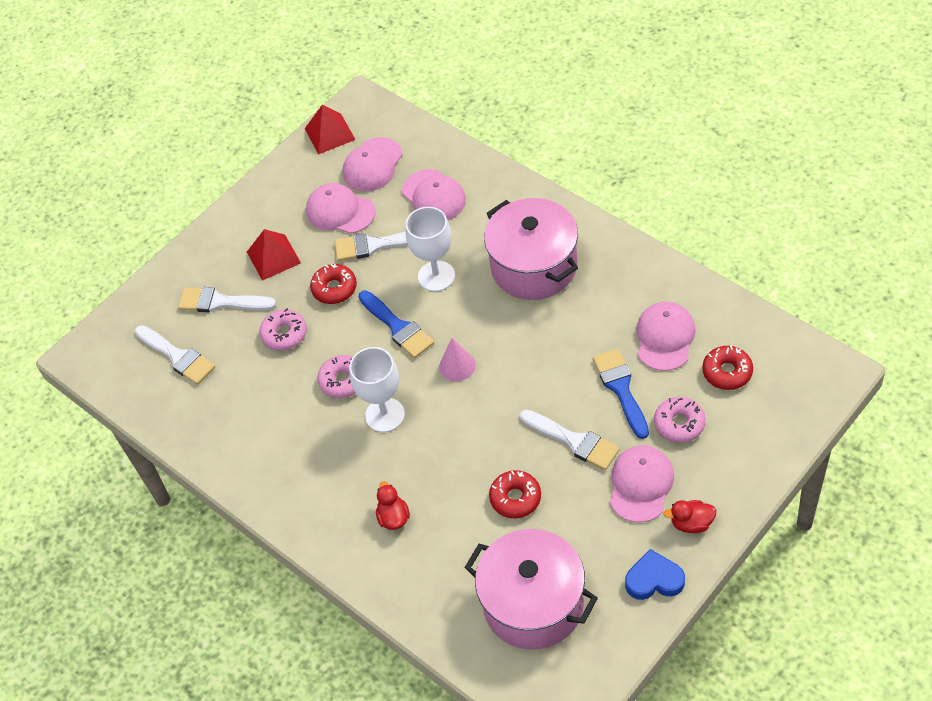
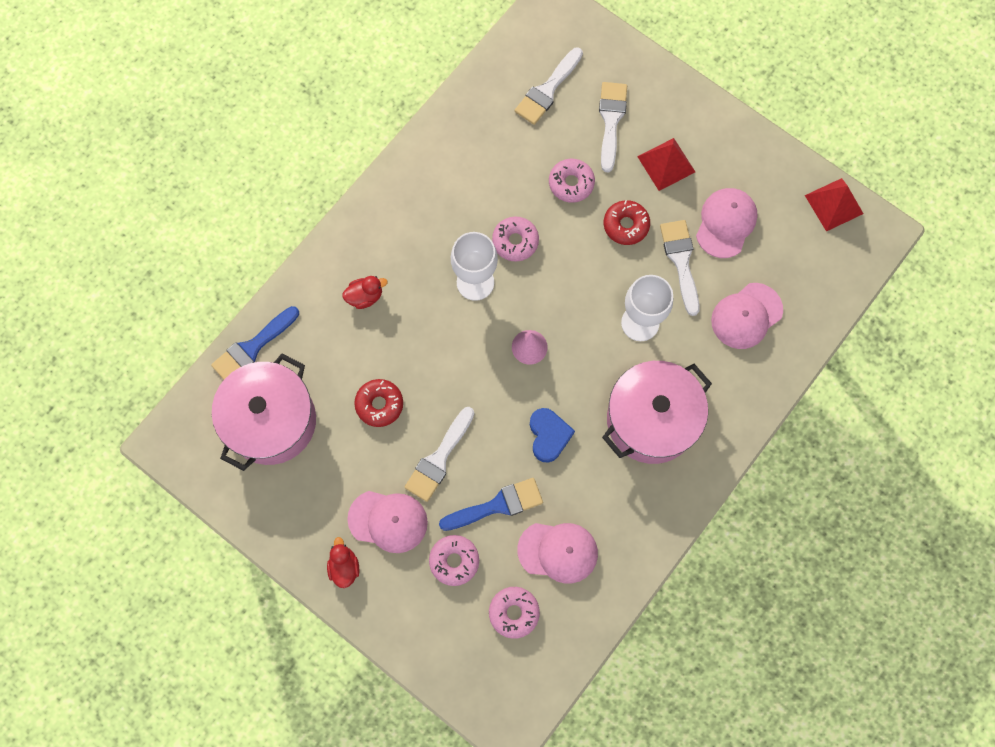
camera: 80 degrees right, 20 degrees up
pink cap [342,137,403,191] -> none
blue brush [358,290,434,358] -> blue brush moved to [211,306,299,380]
blue heart [625,549,685,600] -> blue heart moved to [530,408,575,463]
red donut [702,346,753,390] -> pink donut [489,587,540,639]

